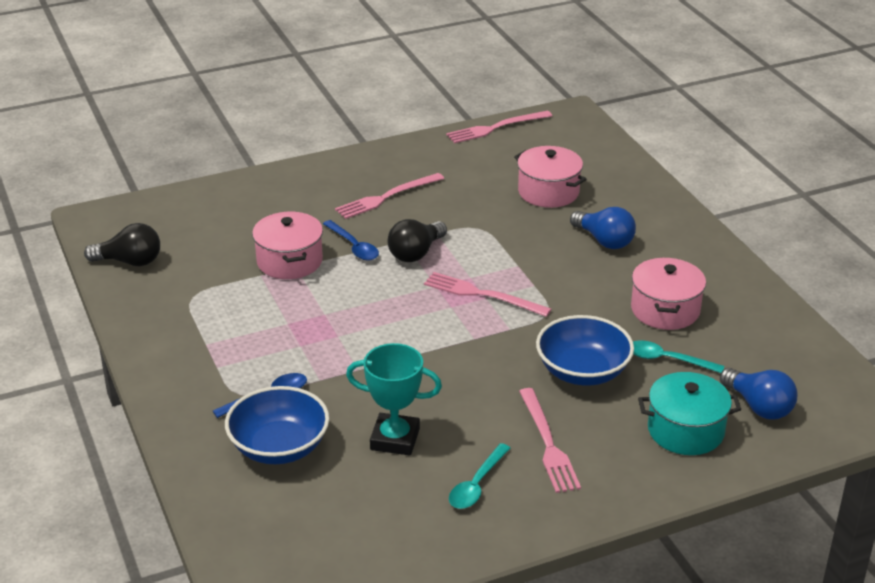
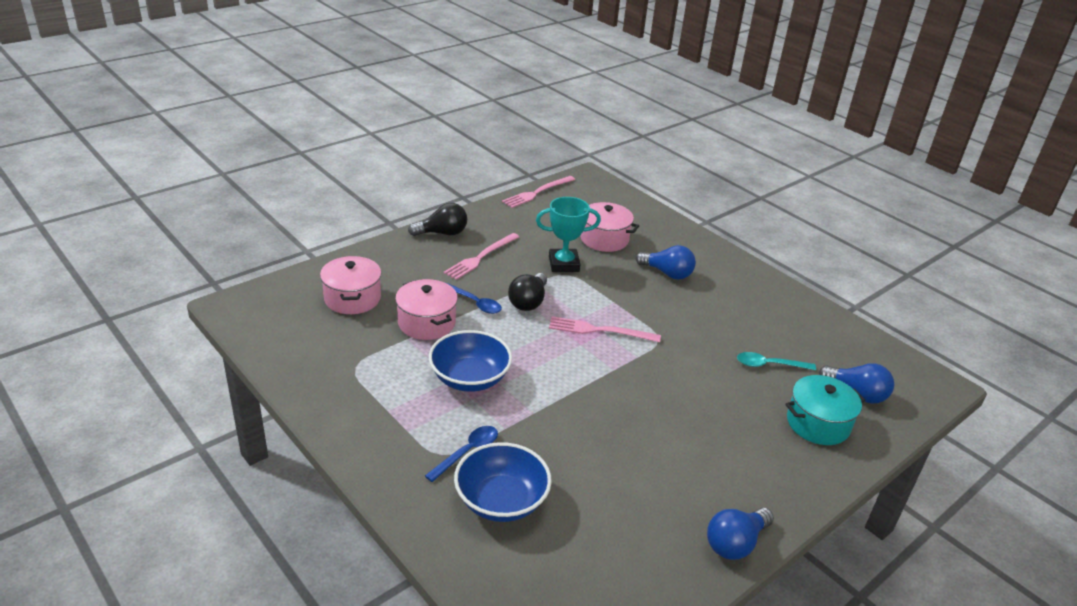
camera: 20 degrees left, 0 degrees up
black light bulb [84,223,160,266] -> black light bulb moved to [408,203,467,236]
turquoise trophy [346,343,442,456] -> turquoise trophy moved to [536,197,601,272]
turquoise spoon [449,443,510,509] -> none
pink fork [519,388,581,493] -> none
blue bowl [536,315,634,385] -> blue bowl moved to [429,330,512,392]
pink pot [631,258,706,330] -> pink pot moved to [320,256,381,314]
none -> blue light bulb [707,508,774,560]

